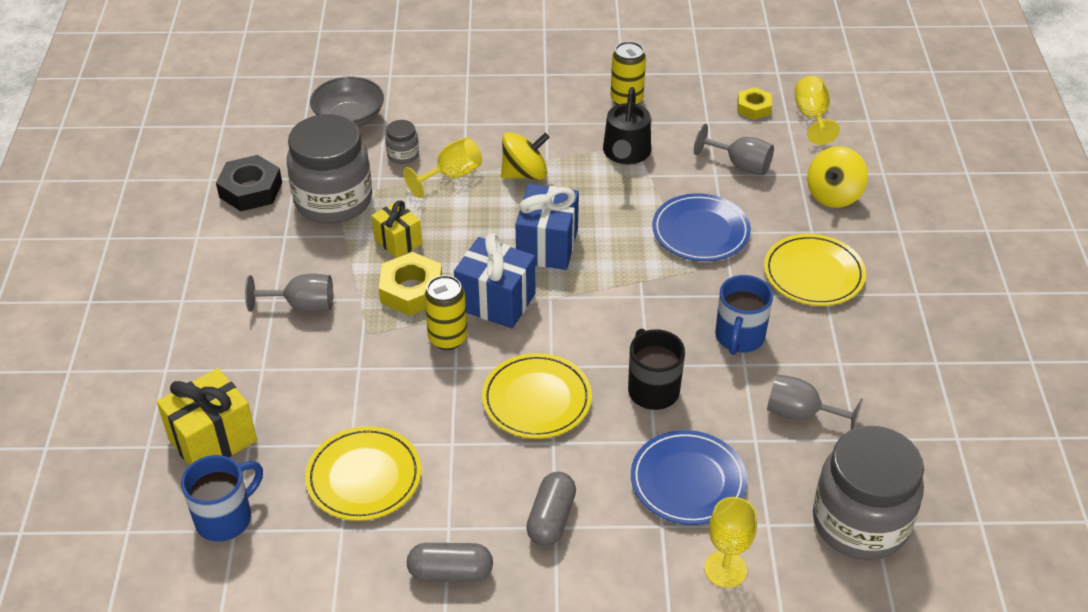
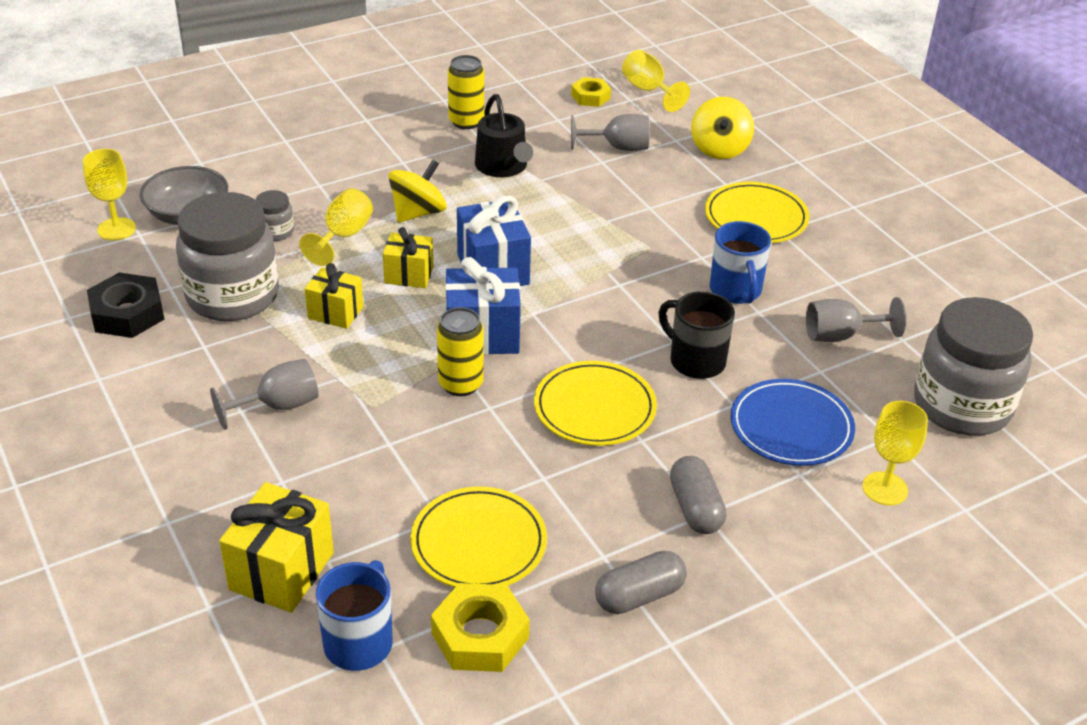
camera: 30 degrees left, 5 degrees down
yellow nut [379,252,442,316] -> yellow nut moved to [431,583,530,672]
blue plate [652,193,751,261] -> none
none -> yellow goblet [83,149,136,241]
none -> yellow gift [383,227,433,288]

